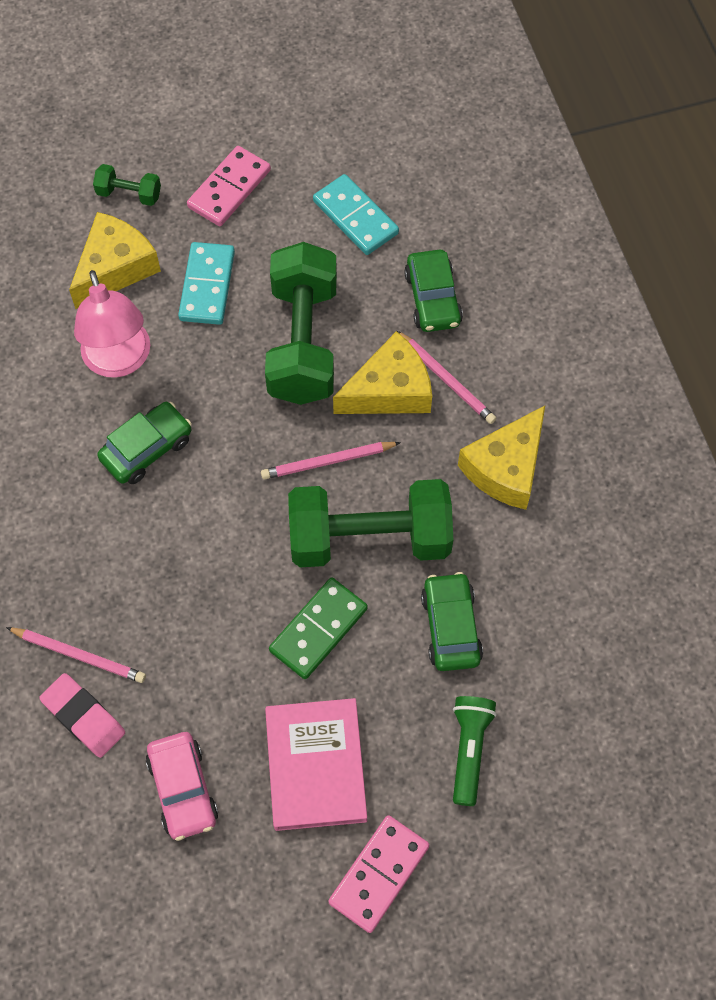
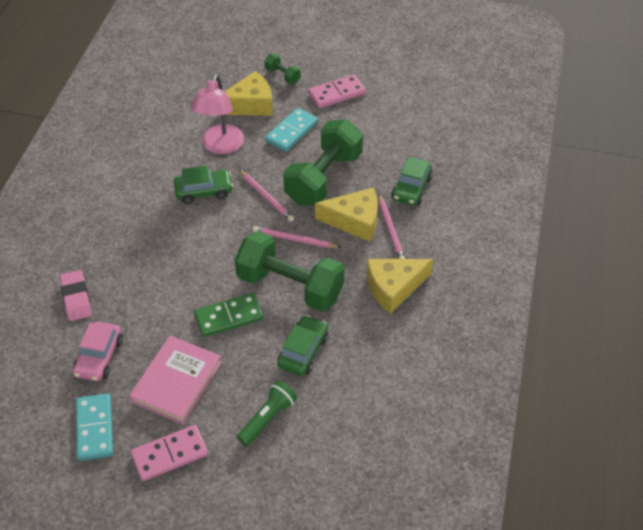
camera: 30 degrees right, 15 degrees down
pink pencil [6,627,146,683] -> pink pencil moved to [239,170,294,222]
turquoise domino [313,174,399,255] -> turquoise domino moved to [76,393,113,461]

